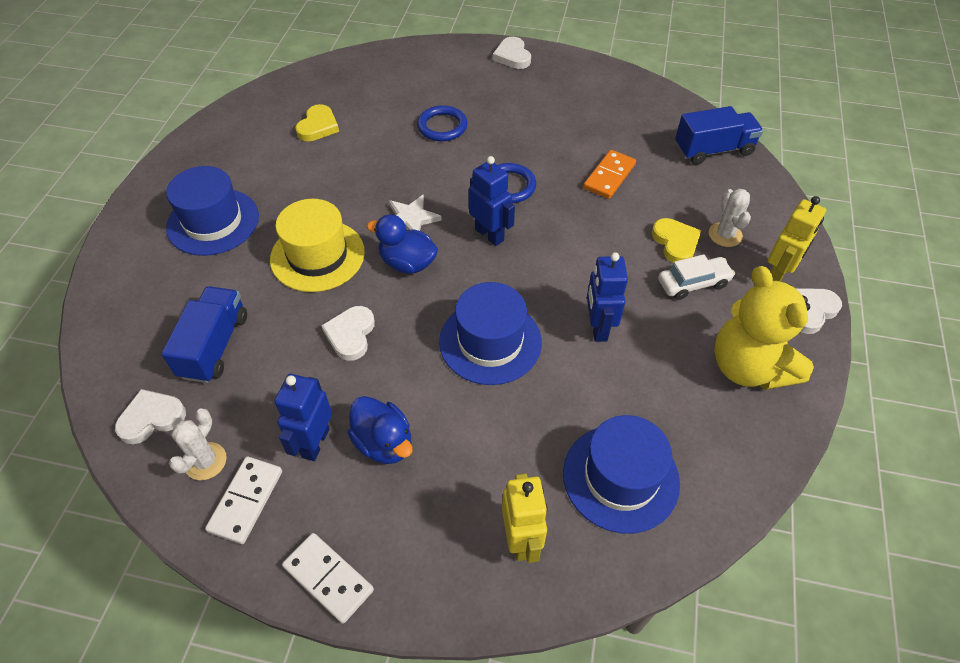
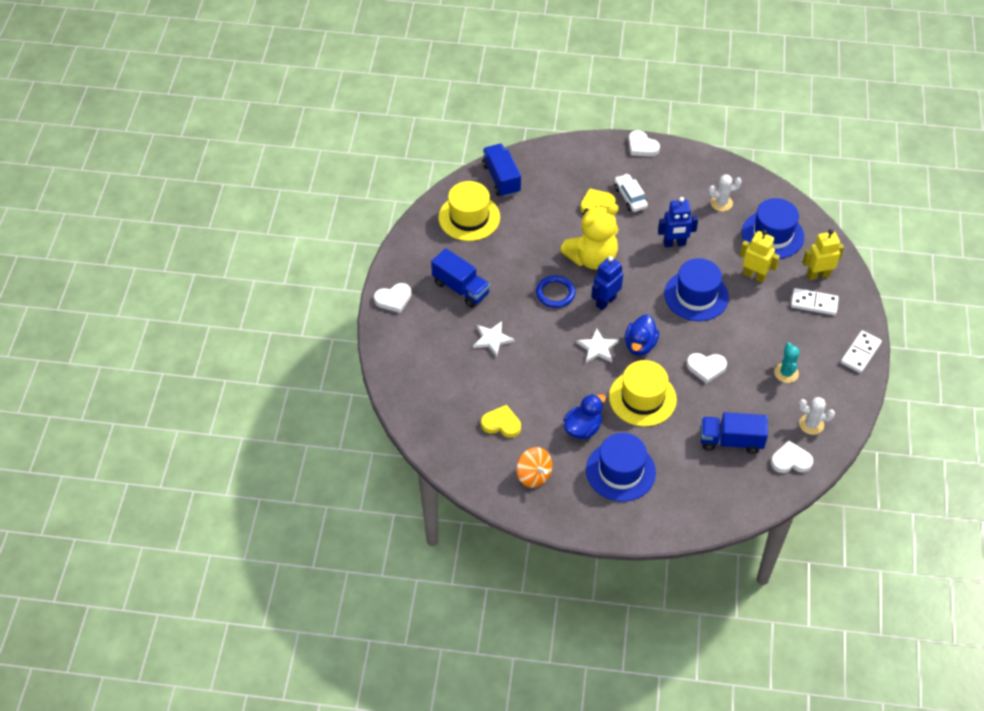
camera: 95 degrees left, 0 degrees up
white heart [115,389,186,444] -> white heart turned 120 degrees clockwise [771,441,813,473]
white domino [205,456,282,544] -> white domino moved to [791,288,839,315]
blue robot [274,374,332,461] -> turquoise cactus [774,343,800,383]
blue duck [347,396,412,464] -> blue duck moved to [563,394,606,439]
blue ring [417,105,467,141] -> white star [473,321,515,357]
orange domino [583,150,636,199] -> none
white cactus [709,189,751,247] -> white cactus moved to [708,174,742,211]
yellow teddy bear [714,266,814,390] -> yellow teddy bear moved to [560,204,619,270]
yellow robot [768,196,826,282] -> yellow robot moved to [740,230,780,283]
none -> blue truck [431,248,490,308]
none -> yellow hat [439,181,500,241]
none -> orange spinning top [516,447,552,488]

